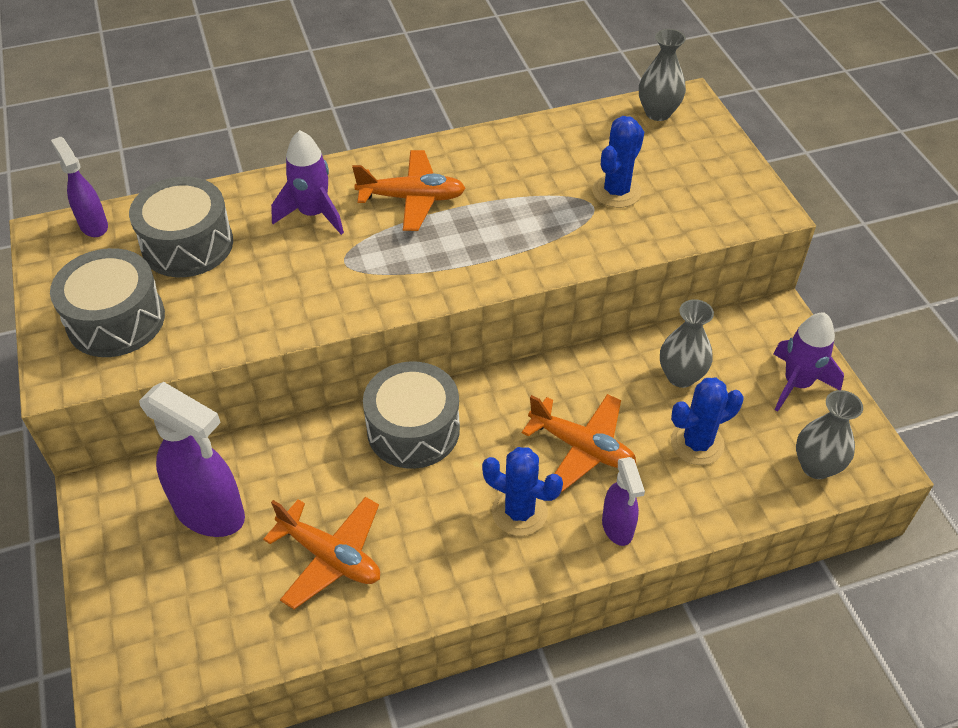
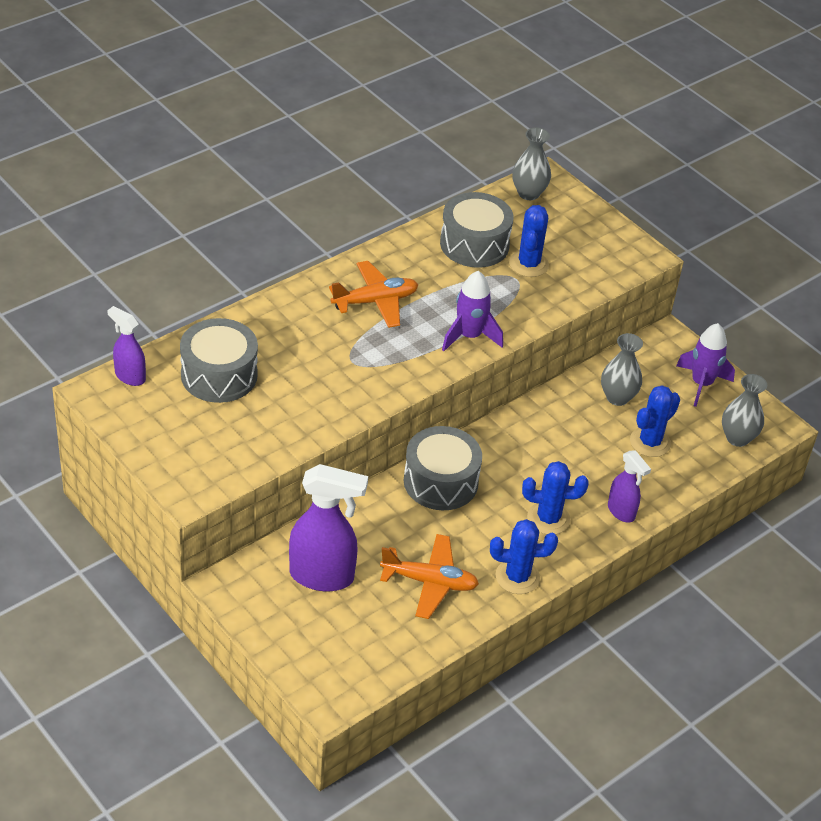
camera: 25 degrees left, 5 degrees down
grey drum [50,248,165,357] -> grey drum moved to [440,192,513,268]
purple rocket [271,130,344,235] -> purple rocket moved to [442,271,503,351]
orange plane [522,394,636,492] -> none
none -> blue cactus [490,519,558,594]

